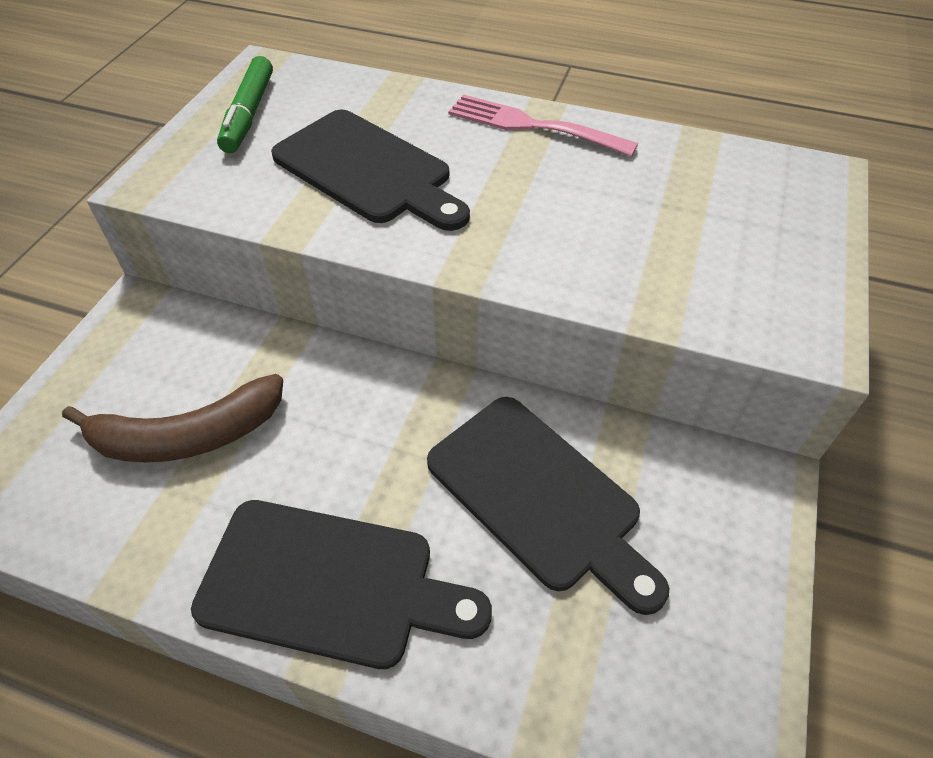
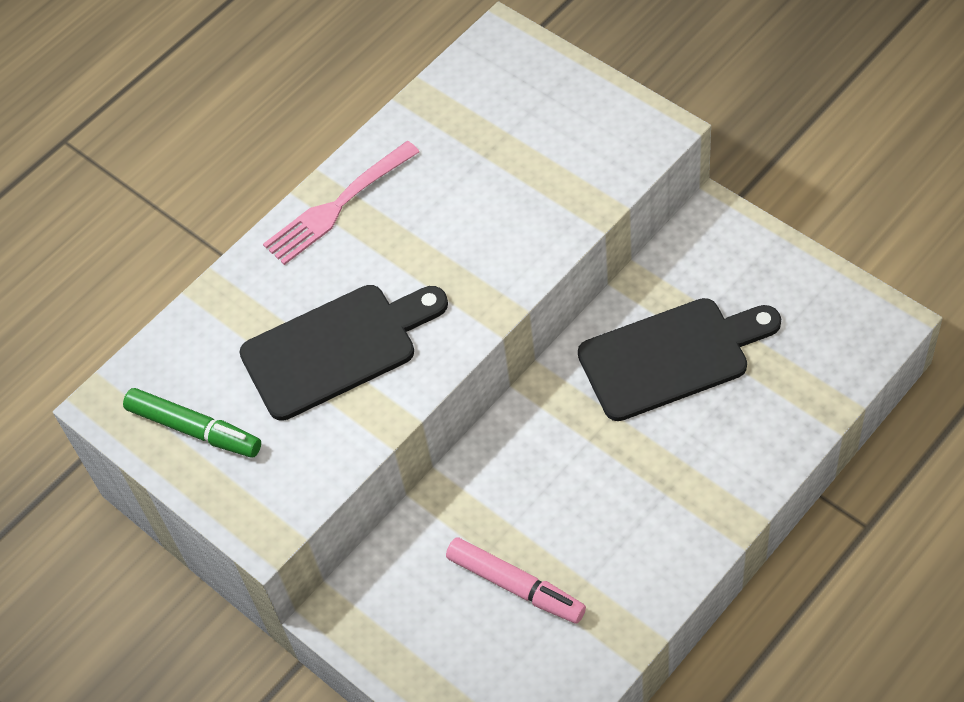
camera: 60 degrees left, 5 degrees up
brown banana [62,374,283,463] -> pink marker [446,537,586,624]
black cutting board [191,500,492,669] -> none

